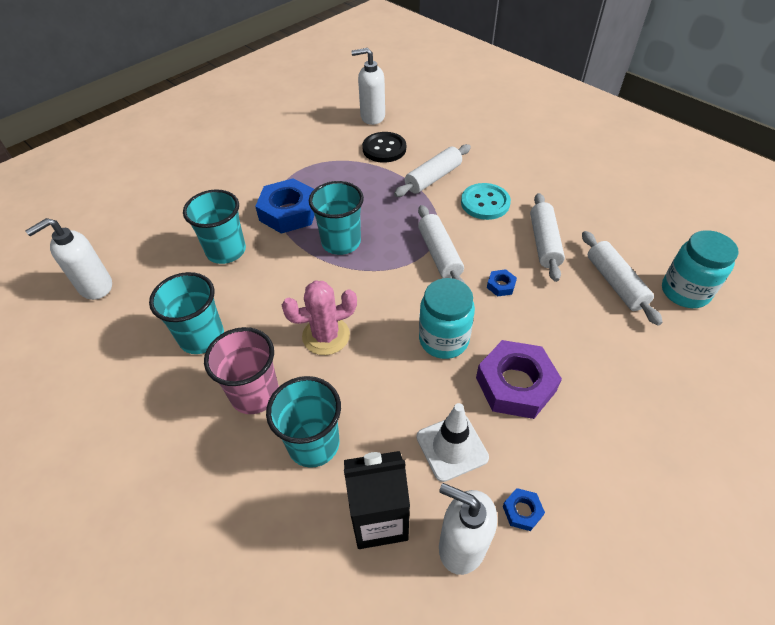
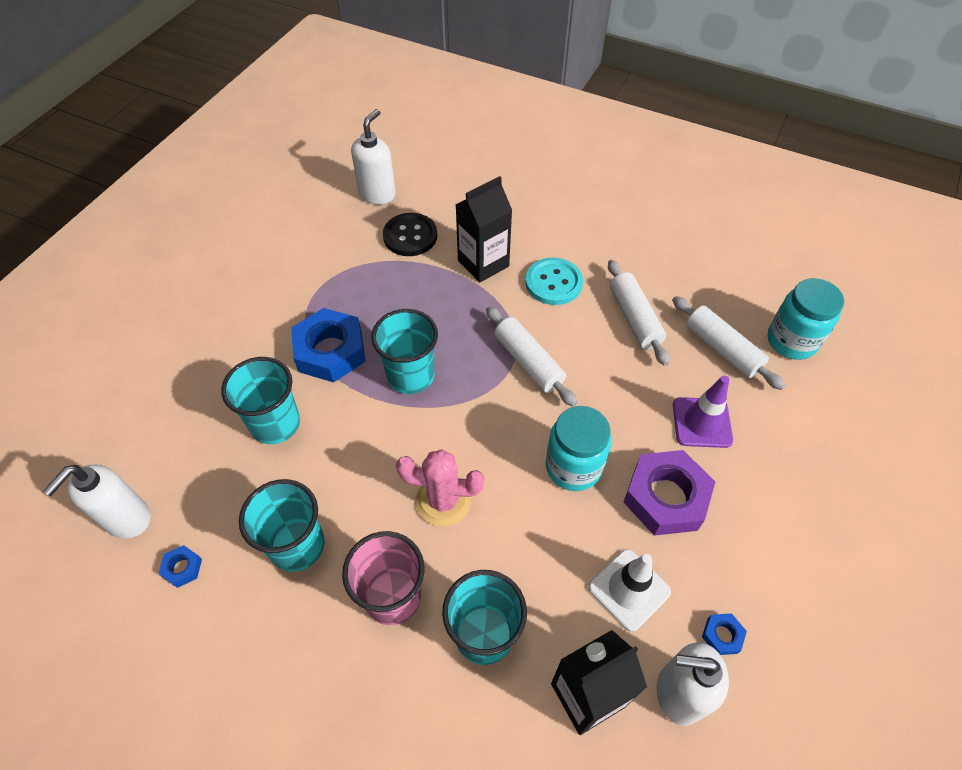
camera: 20 degrees left, 5 degrees up
pink cactus [282,281,357,355] -> pink cactus turned 45 degrees clockwise [396,449,484,526]
white soap dispenser [351,48,385,125] -> white soap dispenser turned 135 degrees clockwise [351,109,396,204]
white rolling pin [394,144,471,197] -> black carton [456,176,512,283]
blue nut [487,269,517,297] -> blue nut moved to [158,545,202,588]
none -> purple traffic cone [673,376,733,448]

